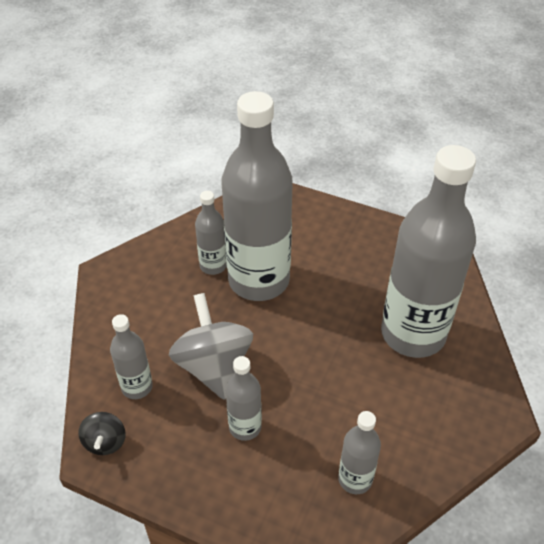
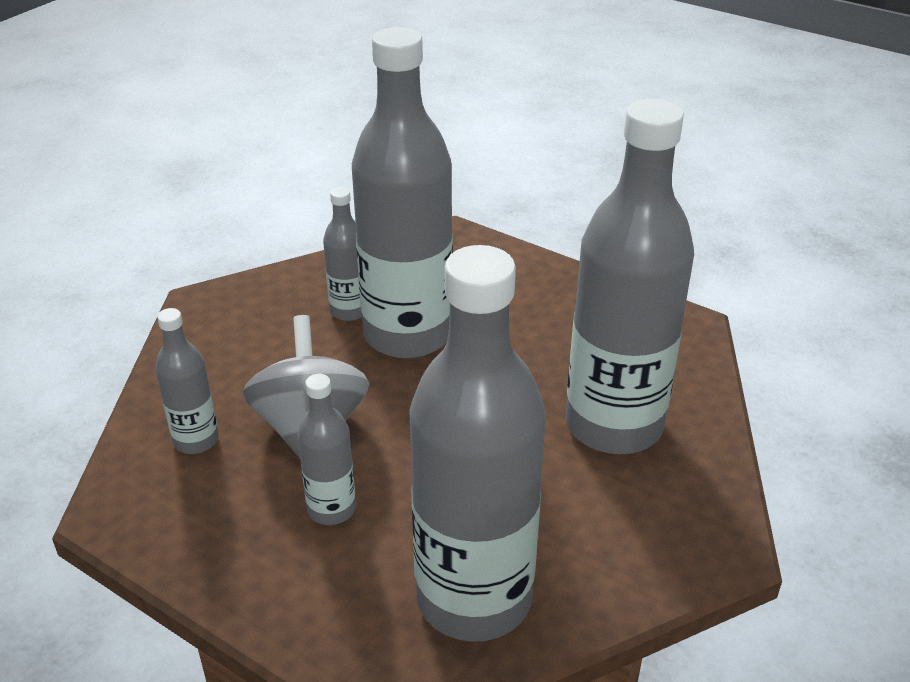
camera: 10 degrees right, 10 degrees down
black spinning top [78,412,126,455] -> none
grey bottle [338,411,381,494] -> grey bottle [409,245,546,642], size x2.20

